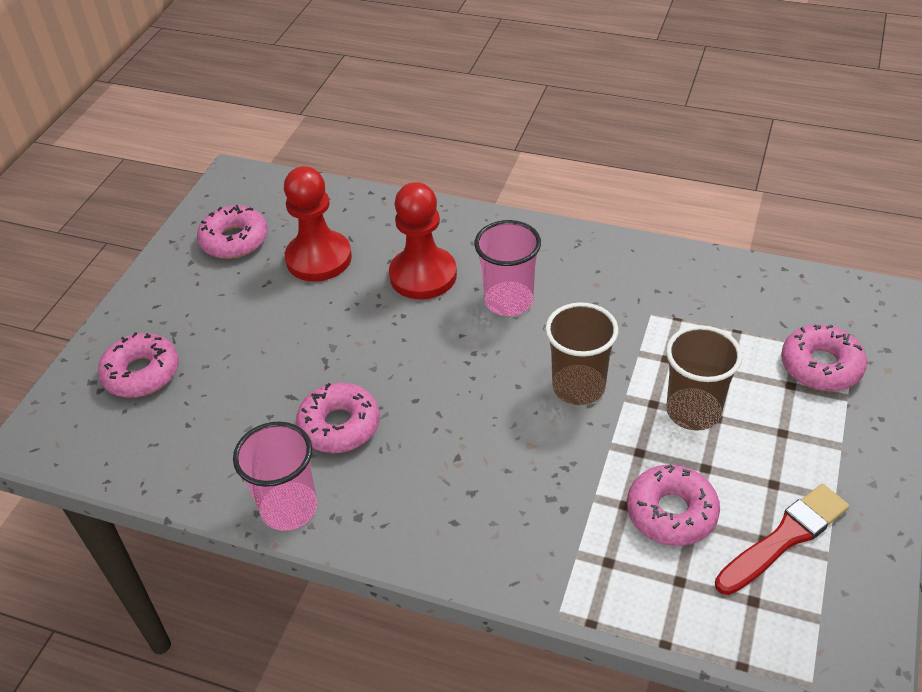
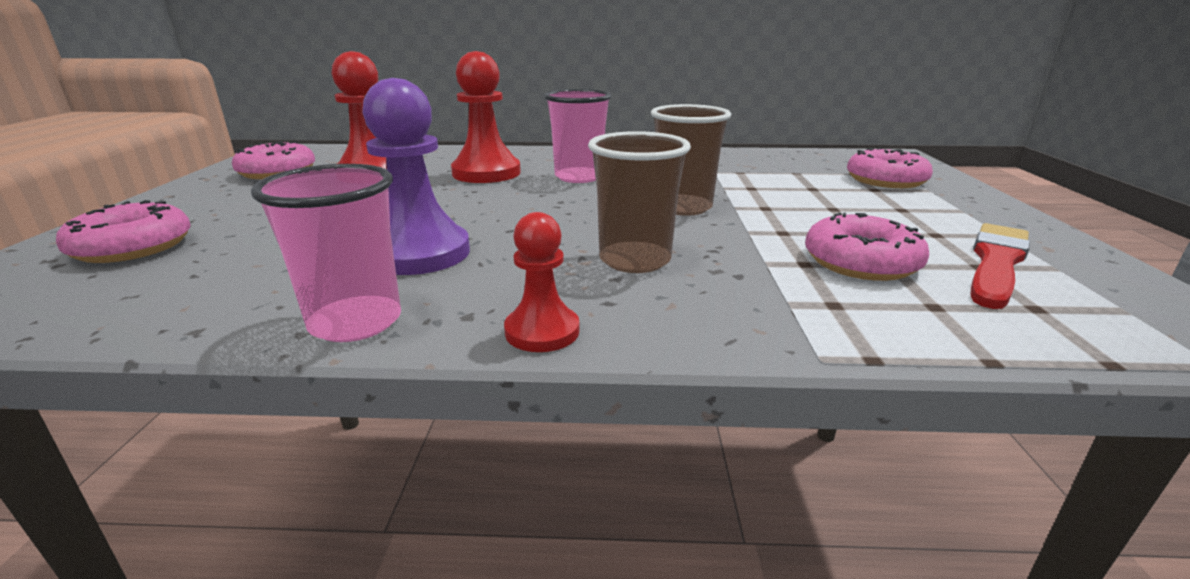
camera: 20 degrees left, 20 degrees down
pink donut [296,383,380,453] -> purple pawn [362,78,470,275]
brown cup [666,325,742,431] -> brown cup moved to [588,131,691,273]
none -> red pawn [504,212,580,352]

